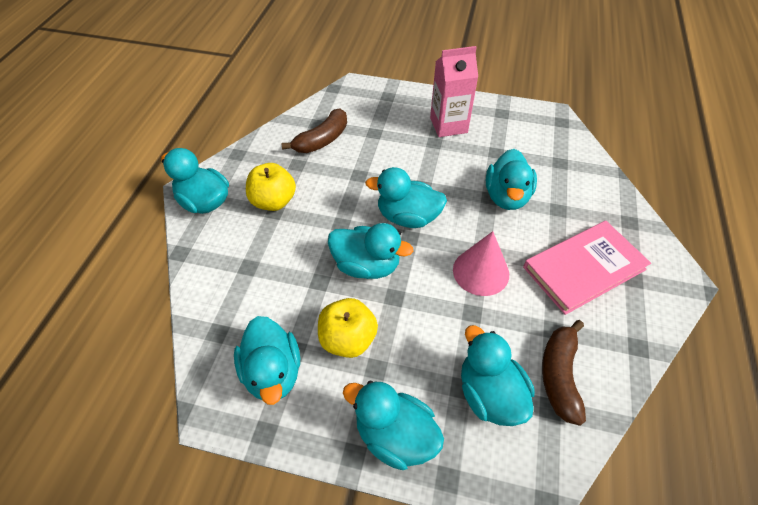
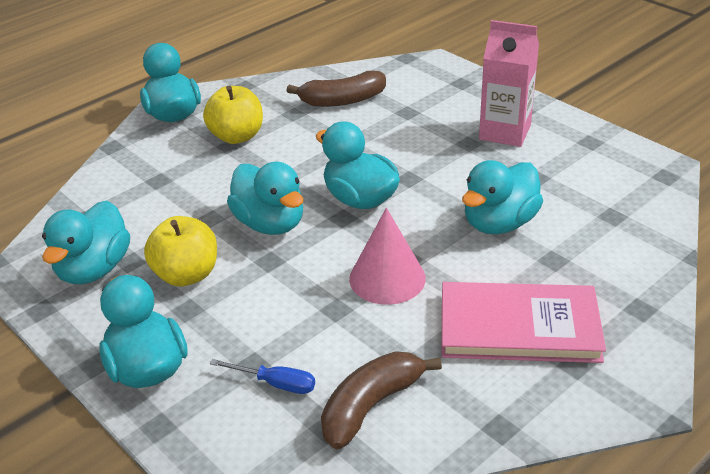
camera: 35 degrees right, 15 degrees down
turquoise duck [461,325,535,426] -> blue screwdriver [210,359,315,394]

